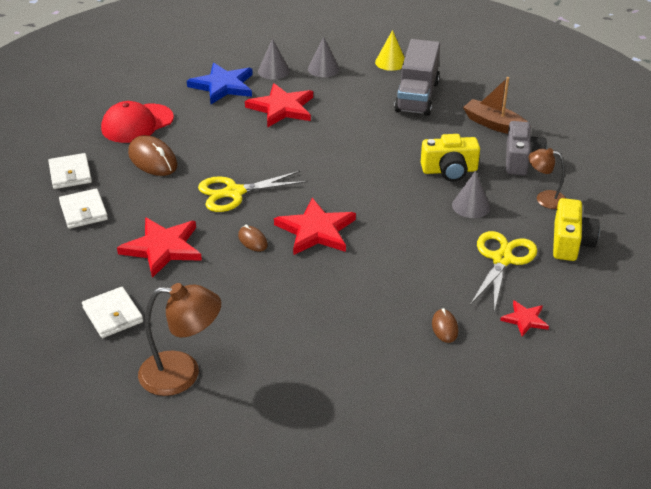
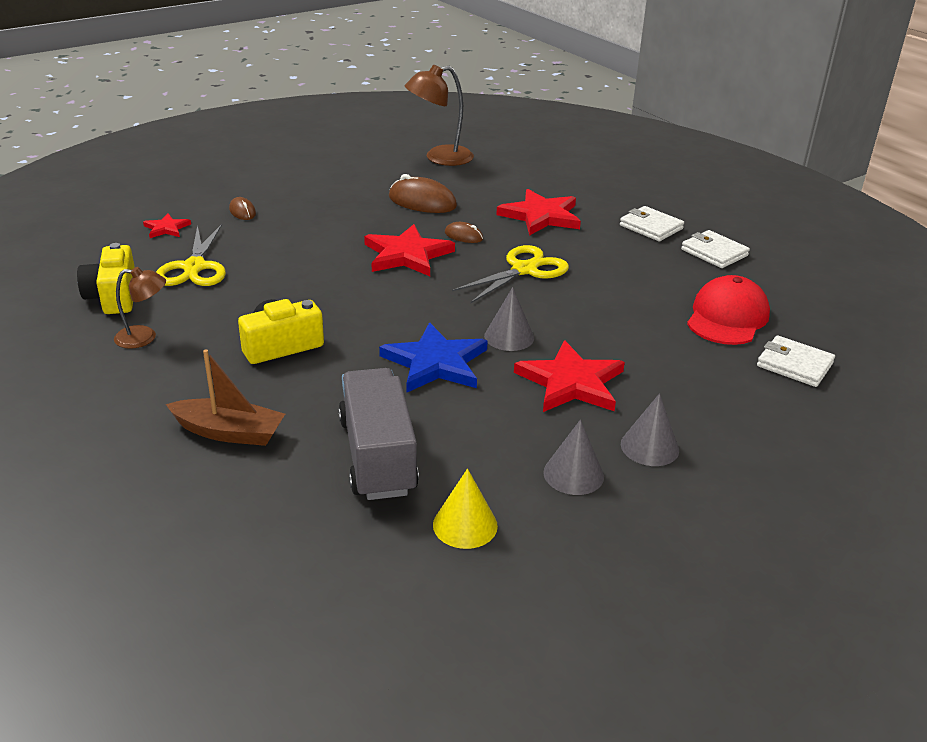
camera: 155 degrees right, 5 degrees down
white wallet [82,287,143,338] -> white wallet moved to [757,335,835,387]
brown mouse [128,135,178,176] -> brown mouse moved to [389,174,457,213]
blue star [187,63,253,104] -> blue star moved to [379,323,488,392]
grey cone [452,170,490,218] -> grey cone moved to [484,287,534,351]
grey camera [506,121,547,175] -> none

